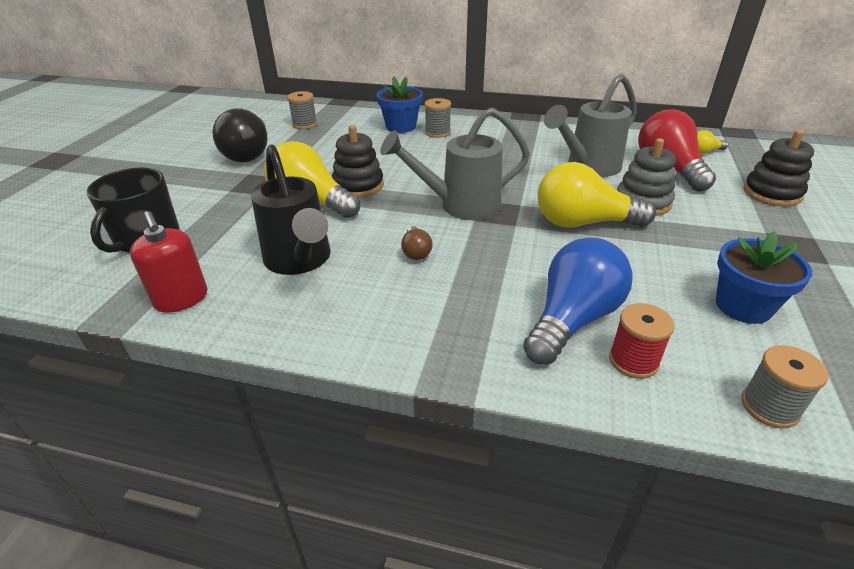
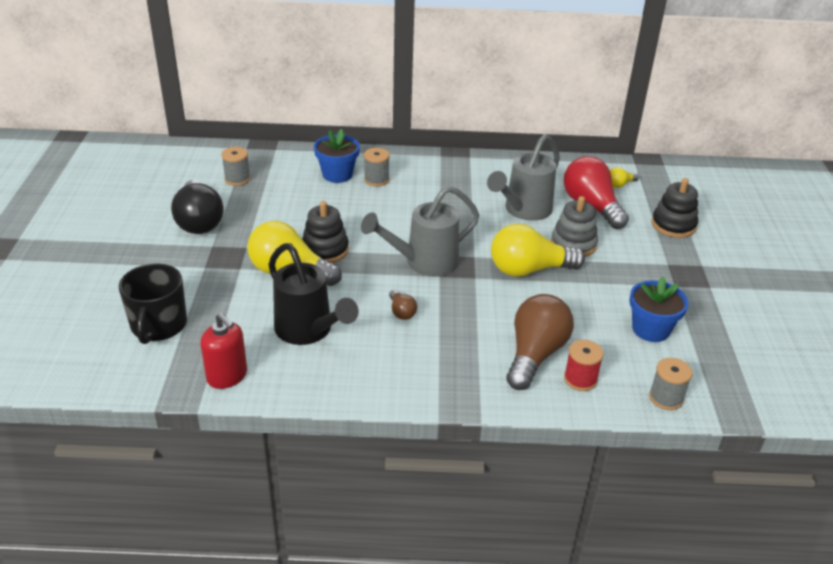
camera: 15 degrees left, 0 degrees up
blue light bulb [523,237,633,365] -> brown light bulb [506,294,574,390]

